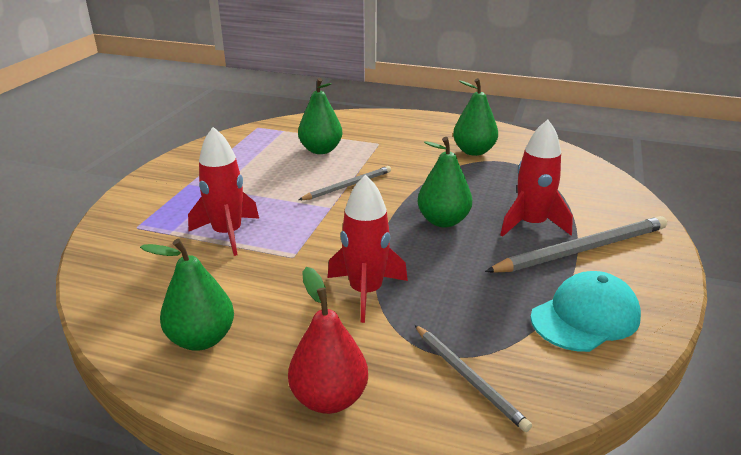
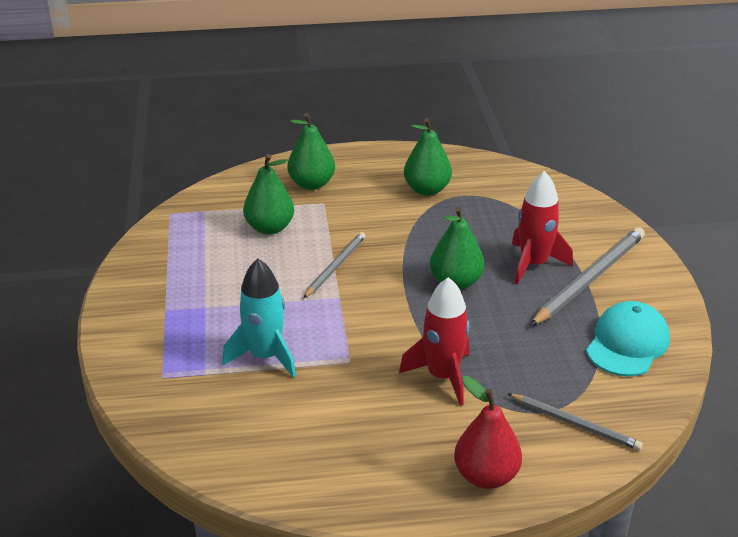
camera: 25 degrees left, 5 degrees up
green pear [140,239,234,351] -> green pear moved to [287,113,335,190]
red rocket [188,127,259,256] -> turquoise rocket [222,258,296,378]

